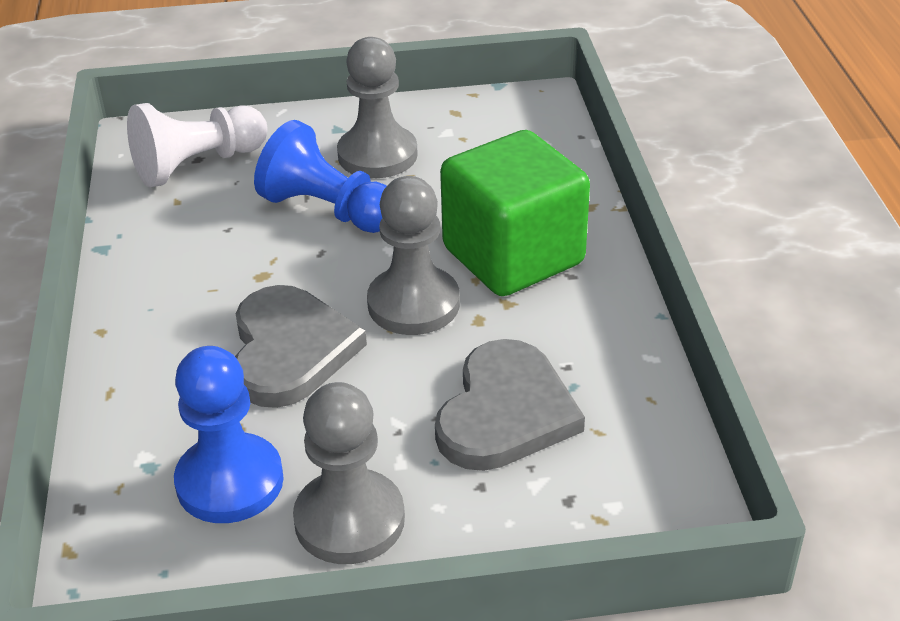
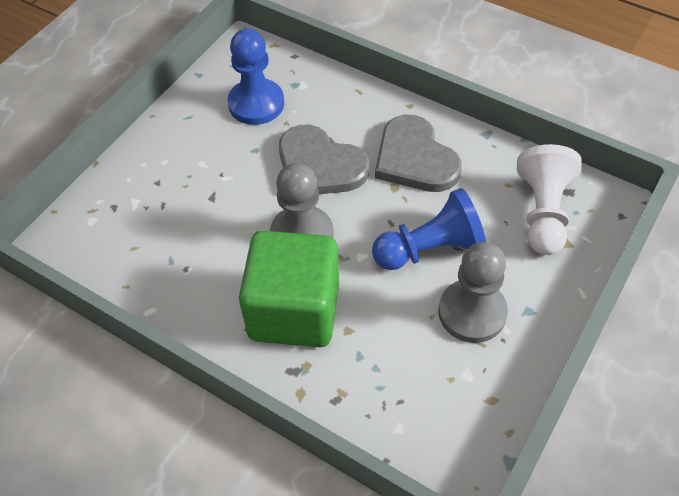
camera: 130 degrees right, 15 degrees up
grey pawn [293,382,405,564] -> none
grey heart [435,339,585,471] -> grey heart moved to [375,115,462,192]

